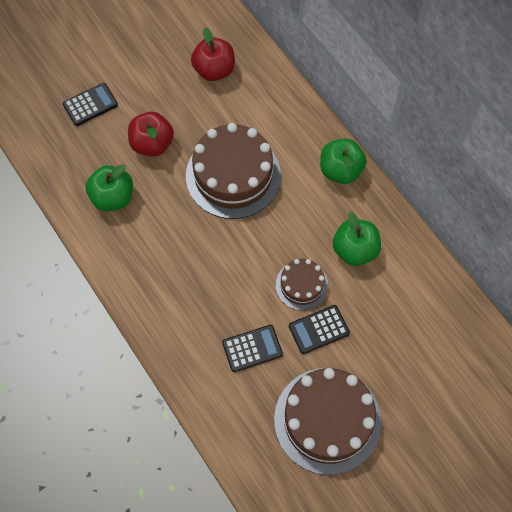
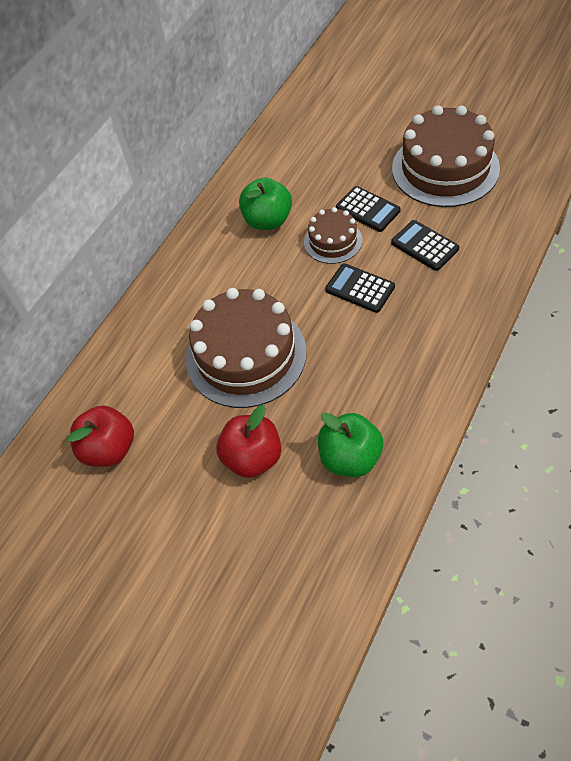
camera: 110 degrees left, 10 degrees down
black calculator [63,83,118,126] -> black calculator moved to [325,263,395,313]
green apple [320,138,367,184] -> none

